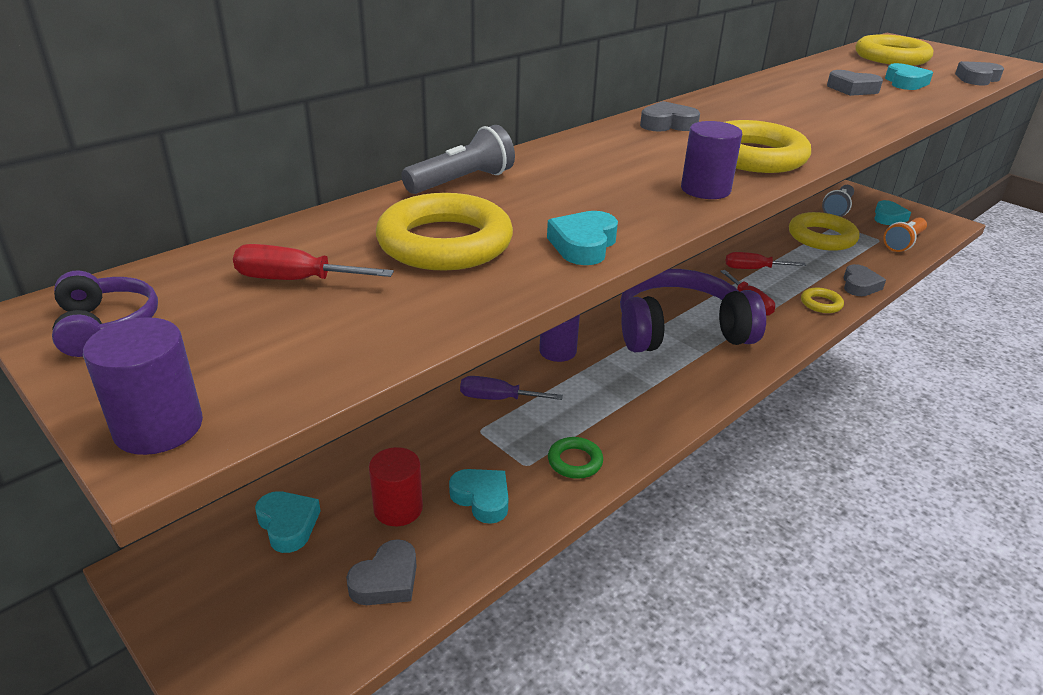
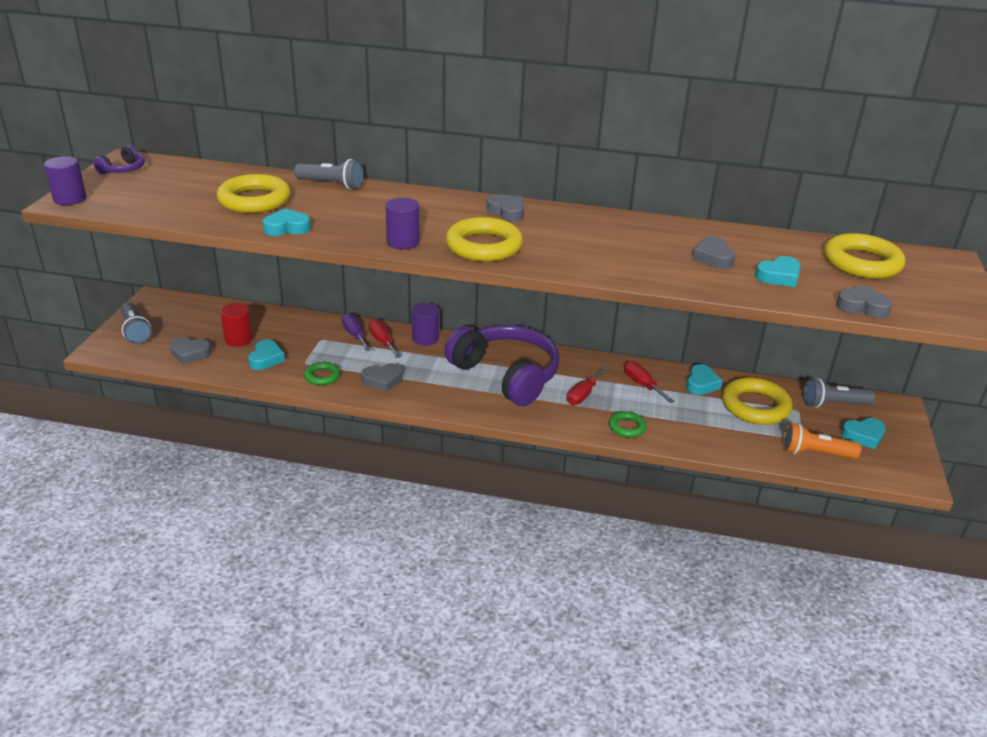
camera: 55 degrees right, 0 degrees up
red screwdriver [233,244,394,280] -> red screwdriver moved to [369,319,401,358]
turquoise heart [255,491,321,553] -> turquoise heart moved to [686,364,723,395]
yellow ring [801,288,844,313] -> green ring [609,411,647,438]
grey heart [843,264,886,296] -> grey heart moved to [361,363,403,392]
none -> grey flashlight [121,303,152,344]

